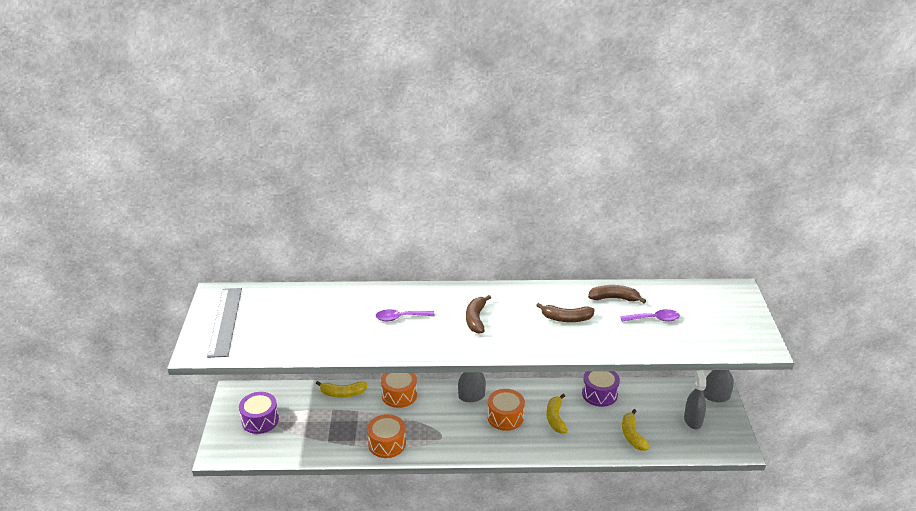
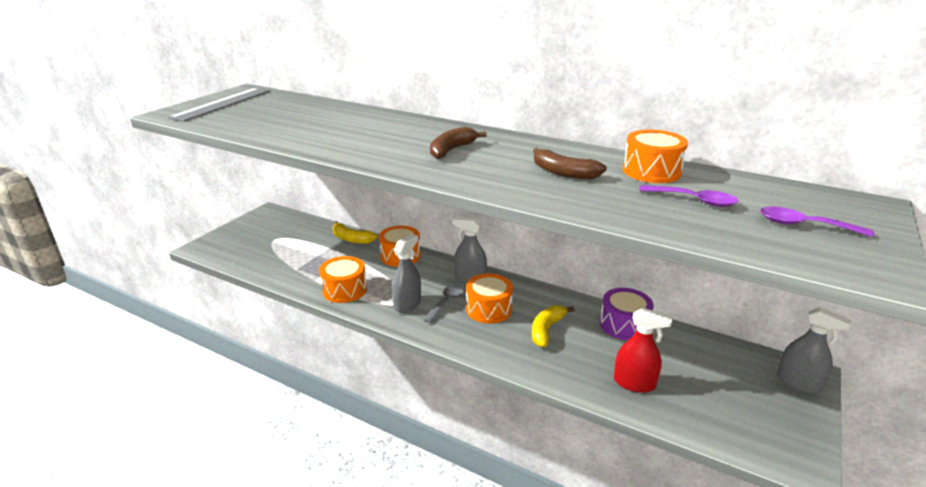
camera: 30 degrees right, 5 degrees down
purple drum [239,392,279,434] -> none
purple spoon [376,309,435,321] -> purple spoon moved to [760,207,874,237]
brown banana [588,285,646,303] -> orange drum [623,130,688,183]
yellow banana [622,409,650,451] -> red spray bottle [614,308,672,393]
grey spray bottle [684,370,706,429] -> grey spray bottle moved to [392,234,421,313]
none -> grey spoon [423,283,465,323]

